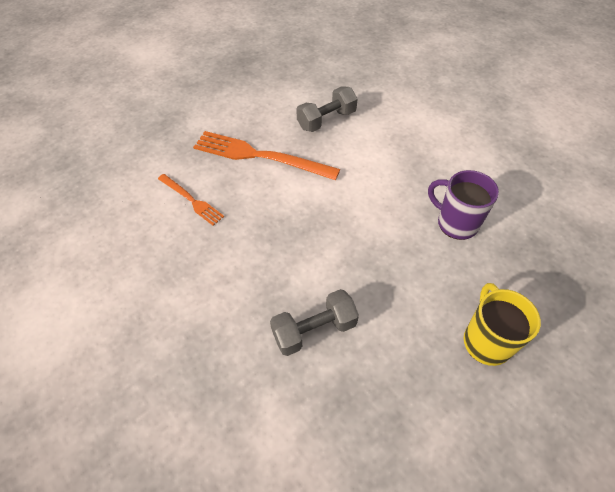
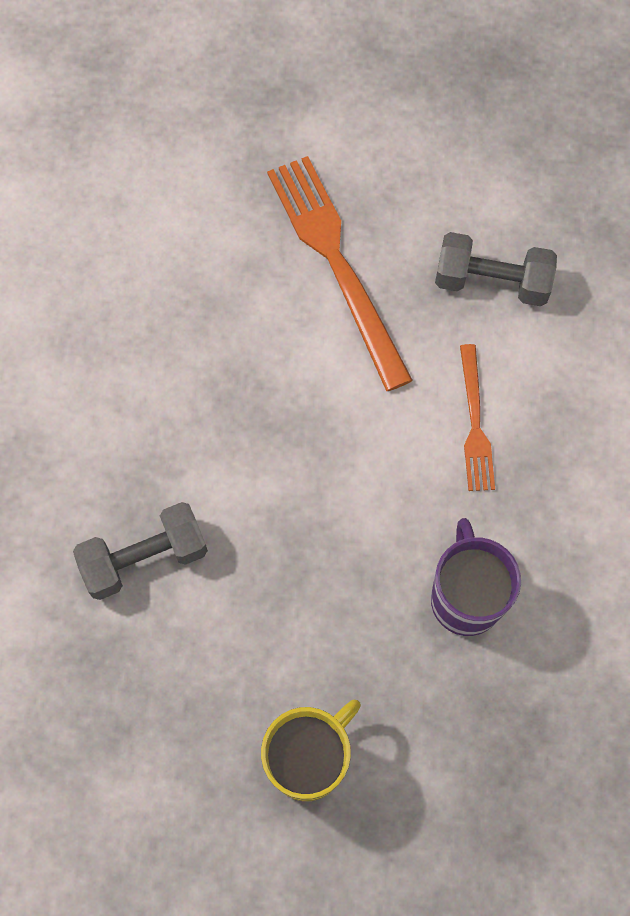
camera: 45 degrees right, 15 degrees up
orange fork [158,174,224,226] -> orange fork moved to [460,344,495,491]
grey dumbbell [270,289,359,356] -> grey dumbbell turned 45 degrees counterclockwise [73,502,208,600]

